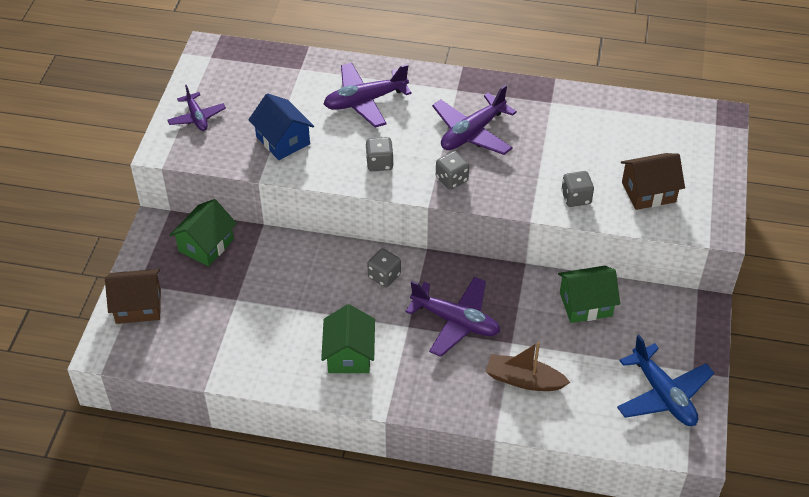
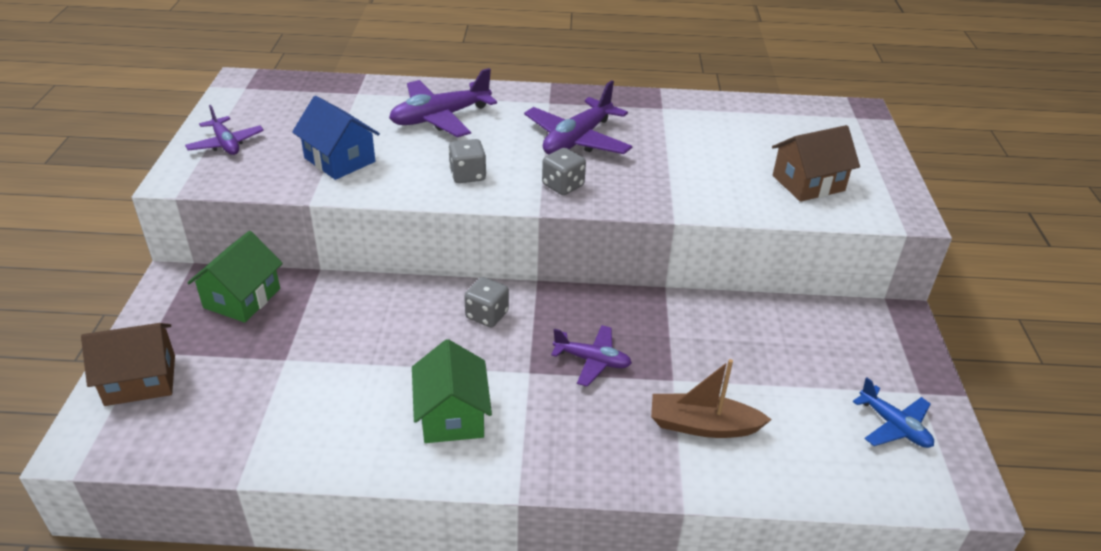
camera: 10 degrees left, 10 degrees down
purple plane [405,277,500,357] -> purple plane [551,325,632,387], size x0.61
green house [558,266,620,323] -> none
grey dice [561,171,594,207] -> none
blue plane [617,335,714,426] -> blue plane [853,377,934,448], size x0.61

